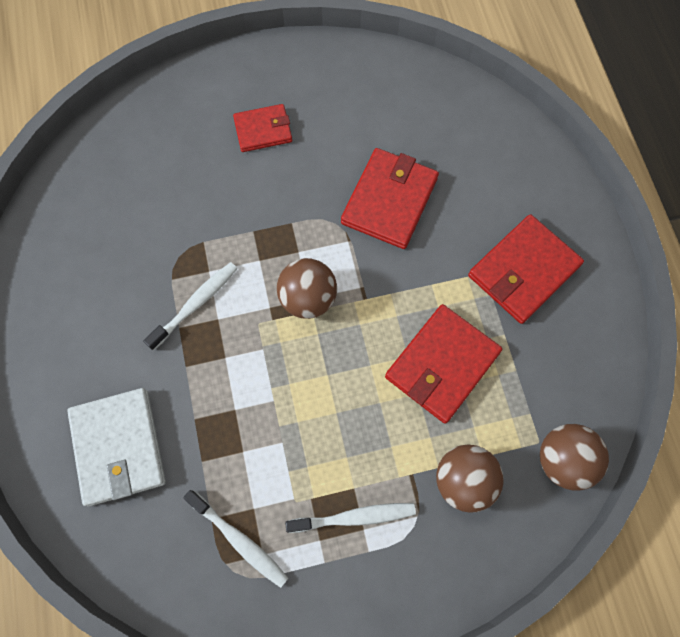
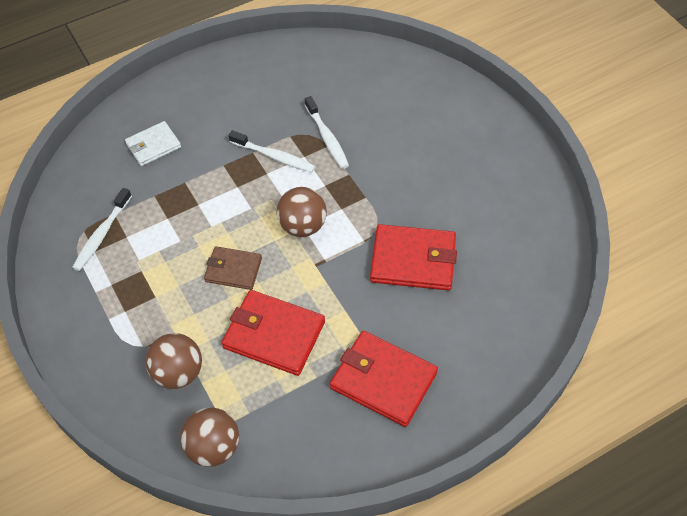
camera: 75 degrees right, 15 degrees down
white wallet [67,388,166,506] -> white wallet [125,121,181,166], size x0.62
red wallet [233,104,292,152] -> none
white toothbrush [285,503,416,533] -> white toothbrush moved to [305,96,349,169]
none -> brown wallet [204,246,262,290]

